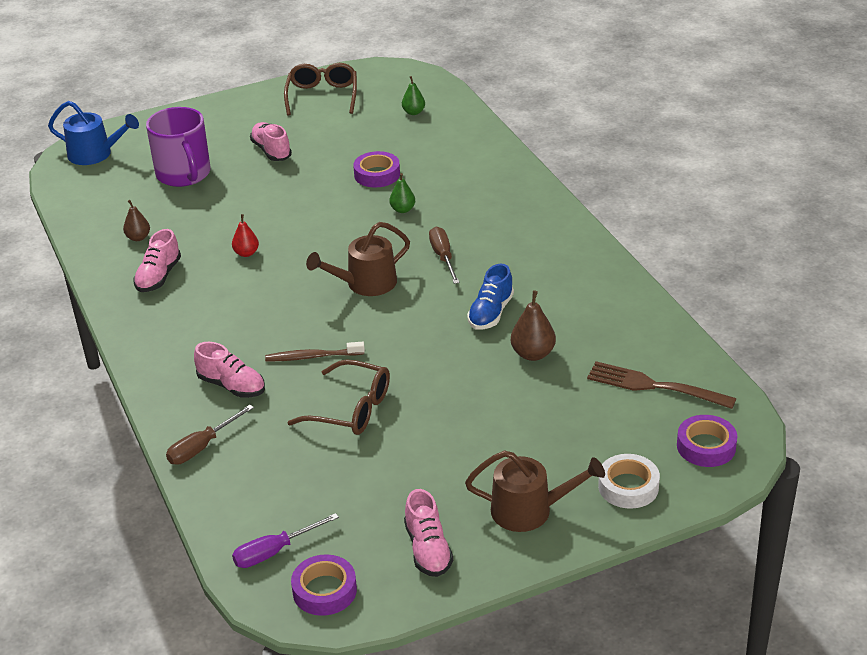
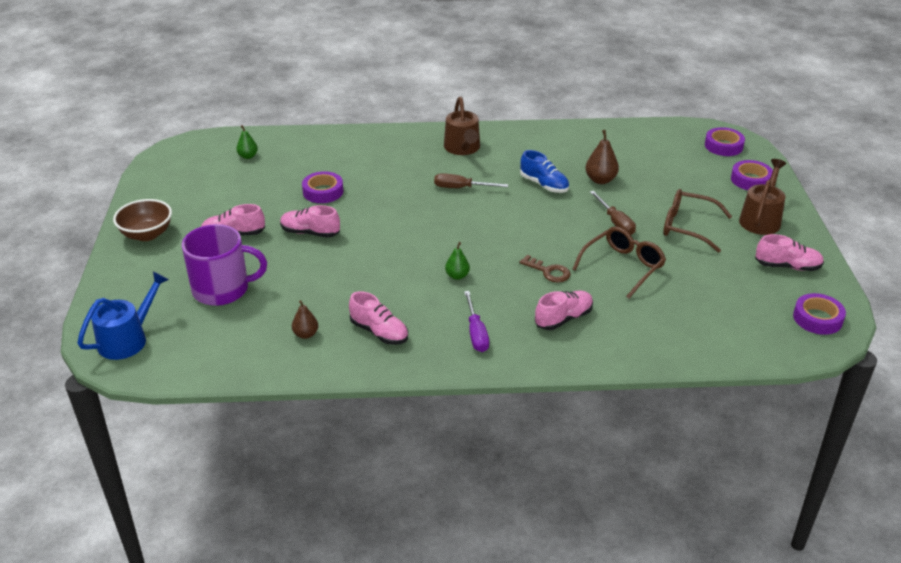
camera: 70 degrees left, 0 degrees up
brown screwdriver [166,405,254,464] -> brown screwdriver moved to [590,191,636,235]
red pear [232,214,259,257] -> none
purple screwdriver [232,513,339,568] -> purple screwdriver moved to [464,291,489,352]
brown toothbrush [265,342,365,361] -> brown key [519,255,571,283]
brown glasses [284,63,357,116] -> brown glasses moved to [663,189,732,253]
brown watering can [306,222,410,296] -> brown watering can moved to [444,97,480,155]
green pear [389,173,415,213] -> green pear moved to [445,242,470,280]
brown fork [587,361,737,409] -> none
white tape [598,454,660,509] -> purple tape [731,160,773,190]
none -> brown bowl [113,199,172,241]
none -> pink shoe [280,205,340,238]

